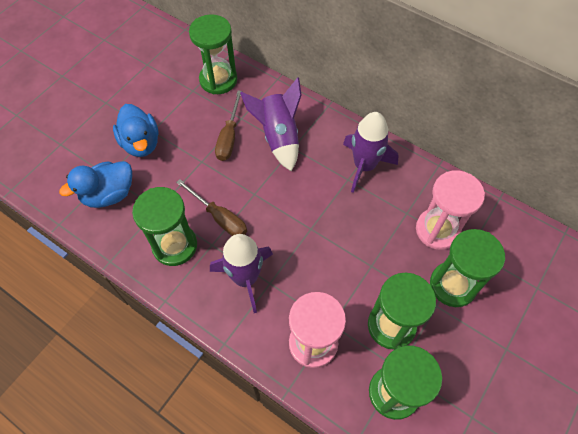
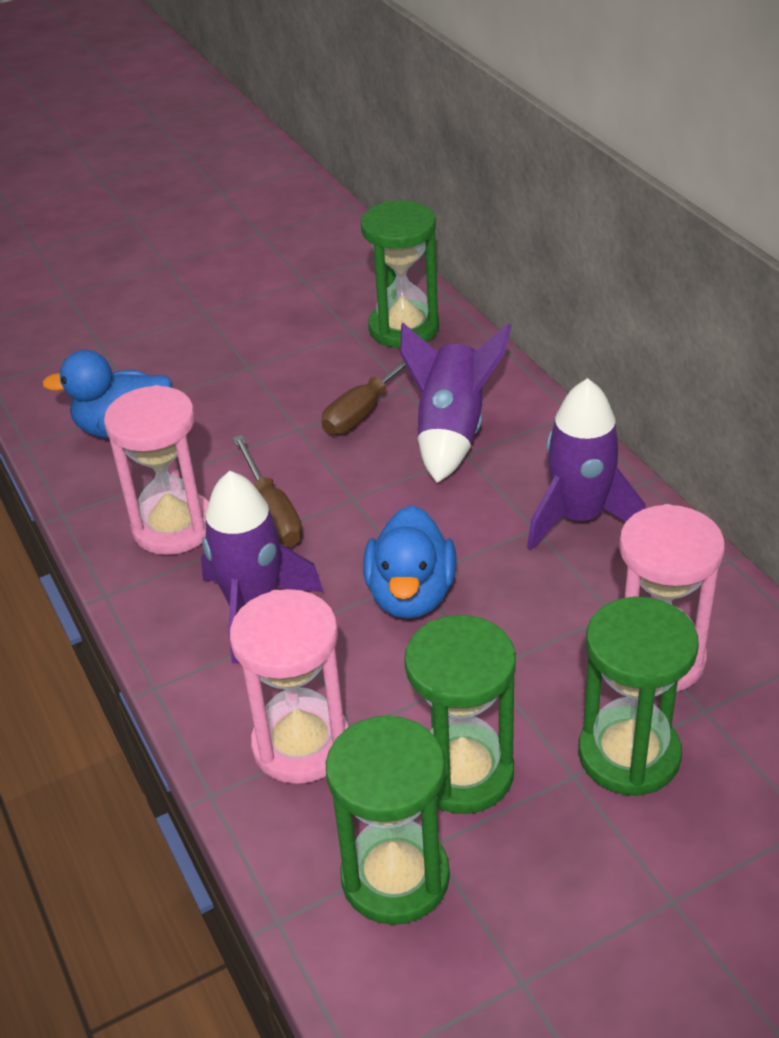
camera: 30 degrees right, 20 degrees down
blue duck [113,104,159,157] -> blue duck moved to [363,505,457,619]
green hourglass [132,187,197,266] -> pink hourglass [104,385,209,555]

